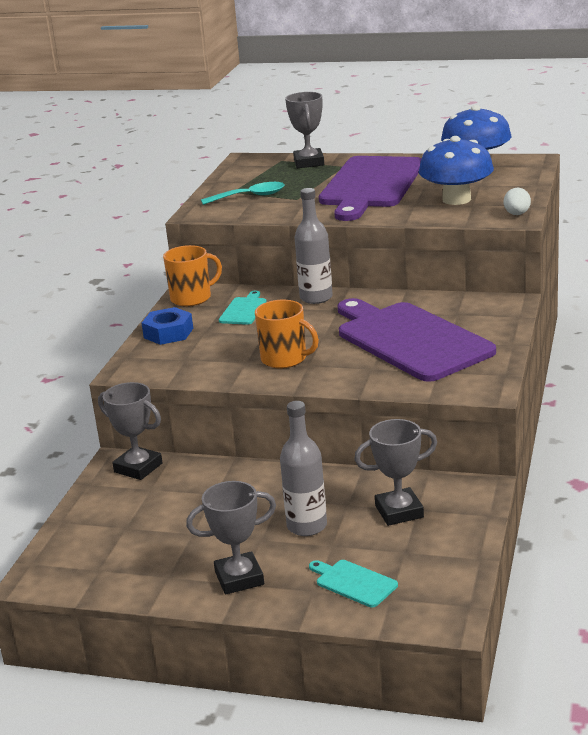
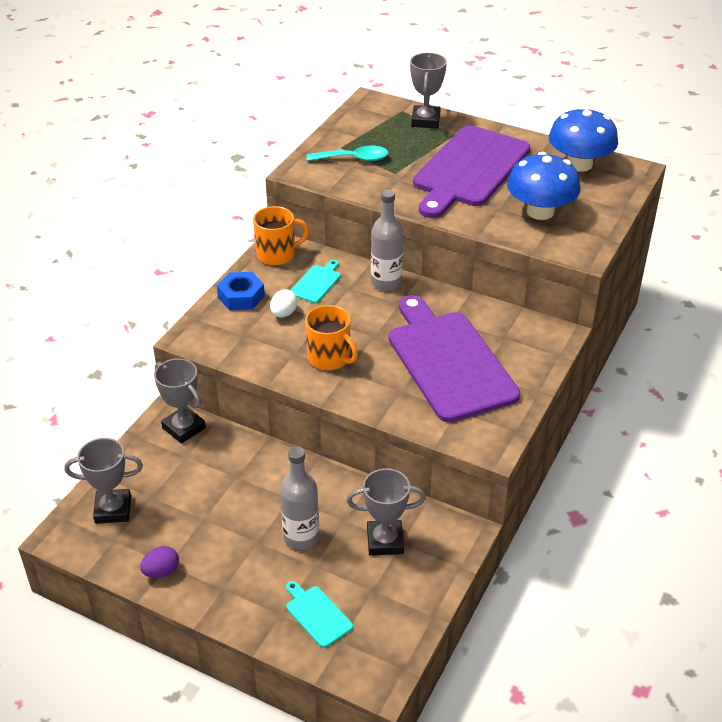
camera: 10 degrees right, 15 degrees up
grey trophy [186,481,276,594] -> grey trophy moved to [65,438,143,524]
white egg [504,188,531,215] -> white egg moved to [270,289,298,317]
none -> purple egg [140,546,179,578]

